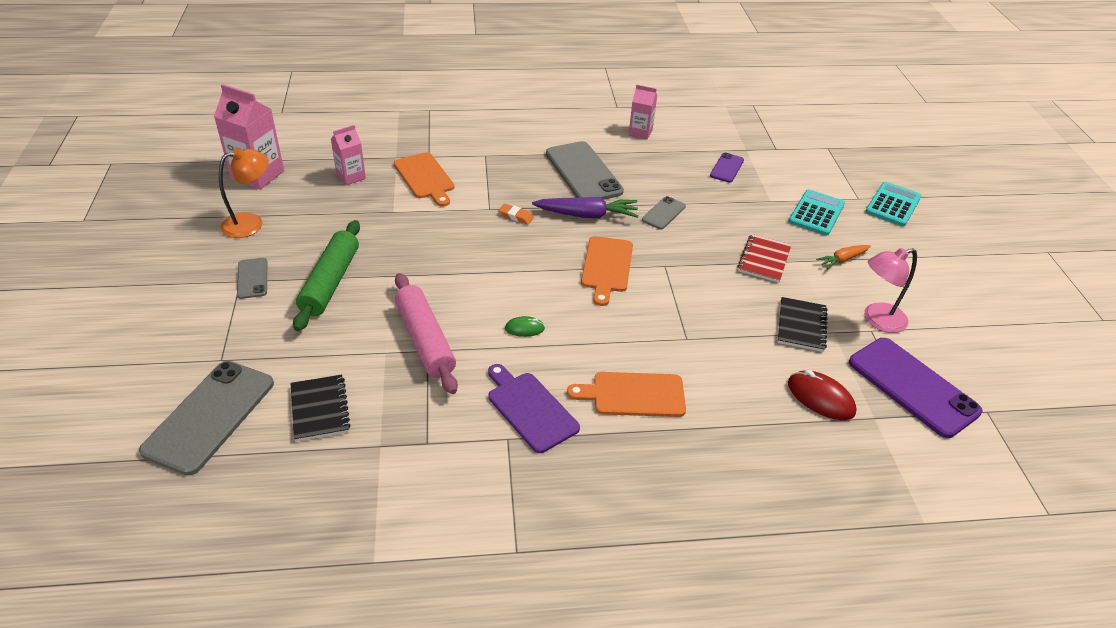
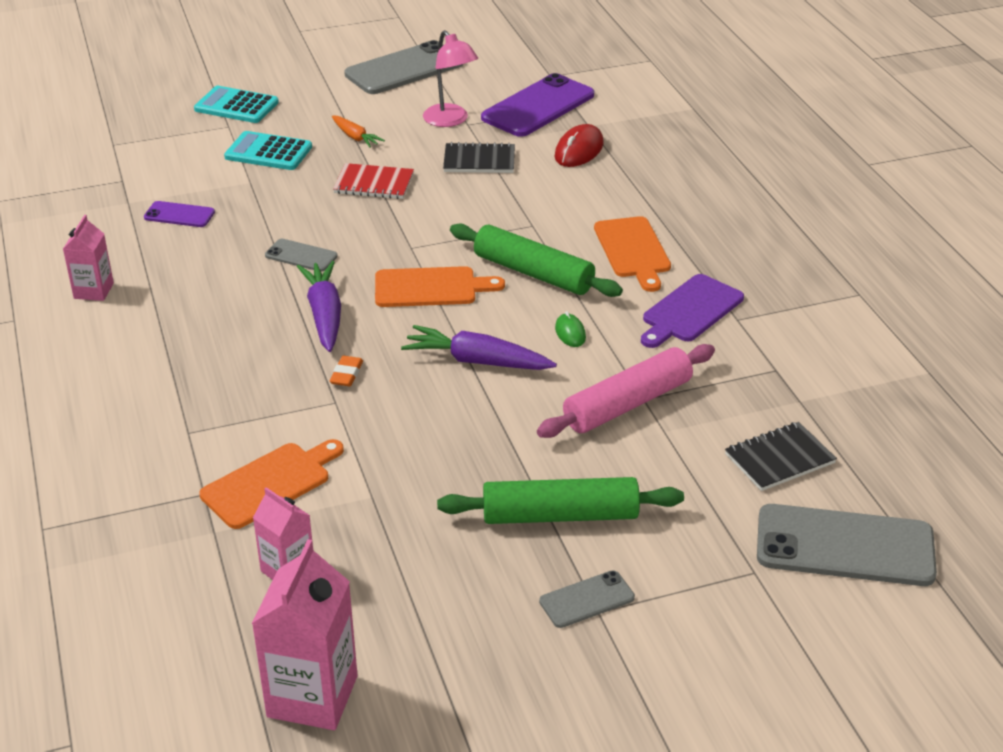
camera: 100 degrees left, 5 degrees down
orange lamp [219,148,269,238] -> none
grey phone [546,141,624,200] -> grey phone moved to [344,40,463,94]
none -> purple carrot [401,325,557,370]
none -> green rolling pin [450,224,623,297]

